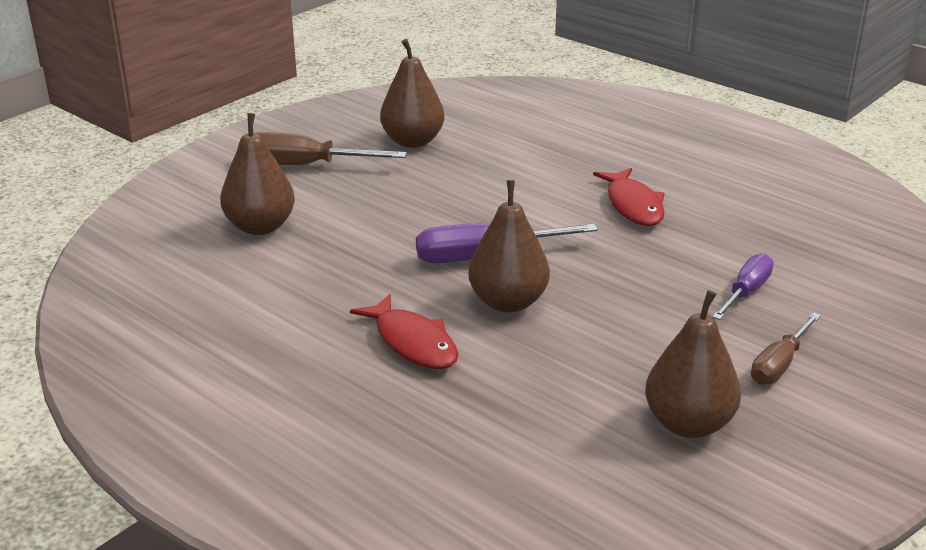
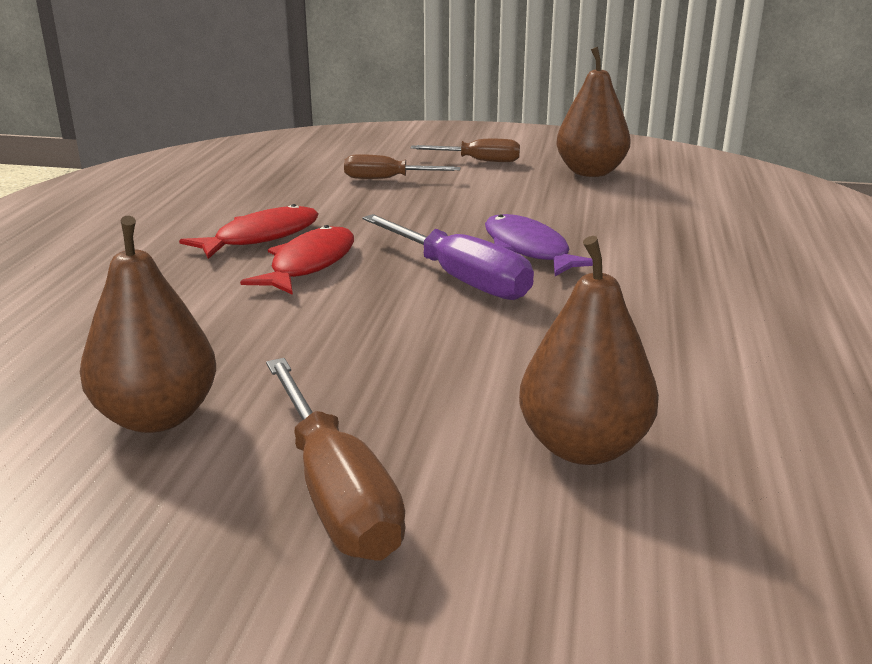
camera: 120 degrees left, 5 degrees down
red fish [350,294,458,369] -> red fish moved to [240,225,354,295]
brown pear [468,180,550,313] -> purple fish [485,214,593,276]
purple screwdriver [712,253,774,320] -> brown screwdriver [344,154,460,179]

